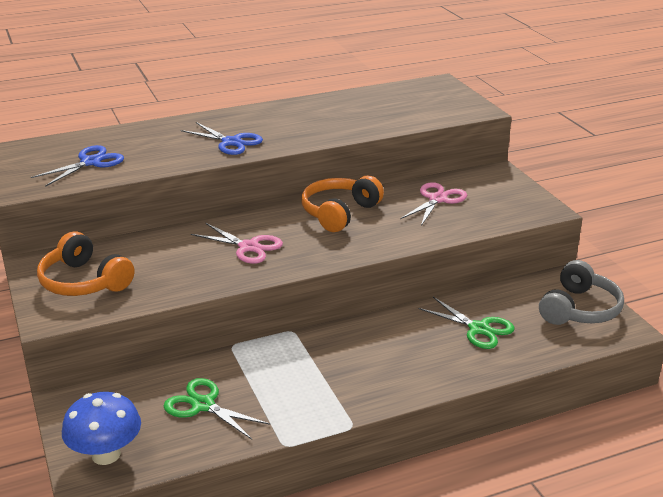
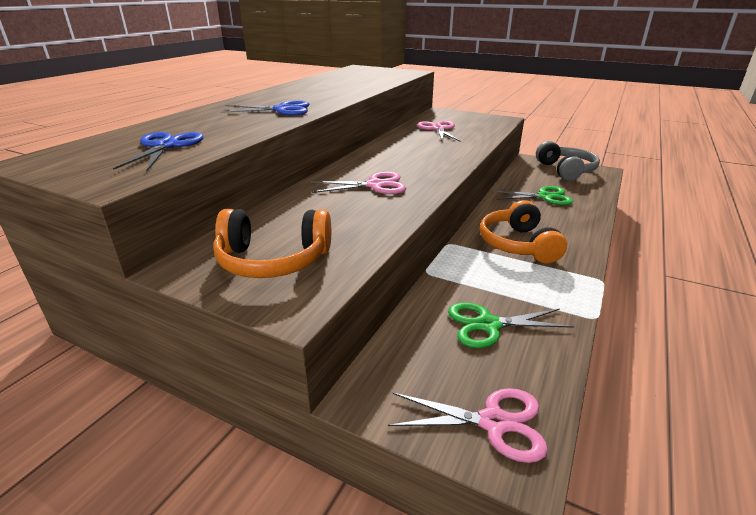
camera: 40 degrees left, 0 degrees up
blue mushroom [62,392,141,465] -> pink scissors [388,388,548,463]
orange headphones [301,176,384,232] -> orange headphones moved to [480,200,567,264]

